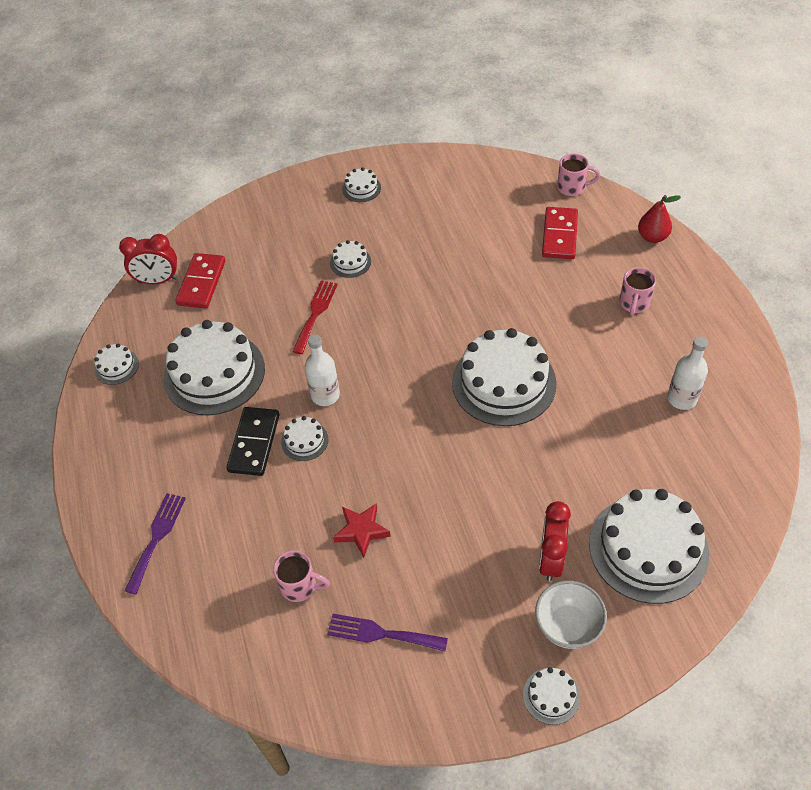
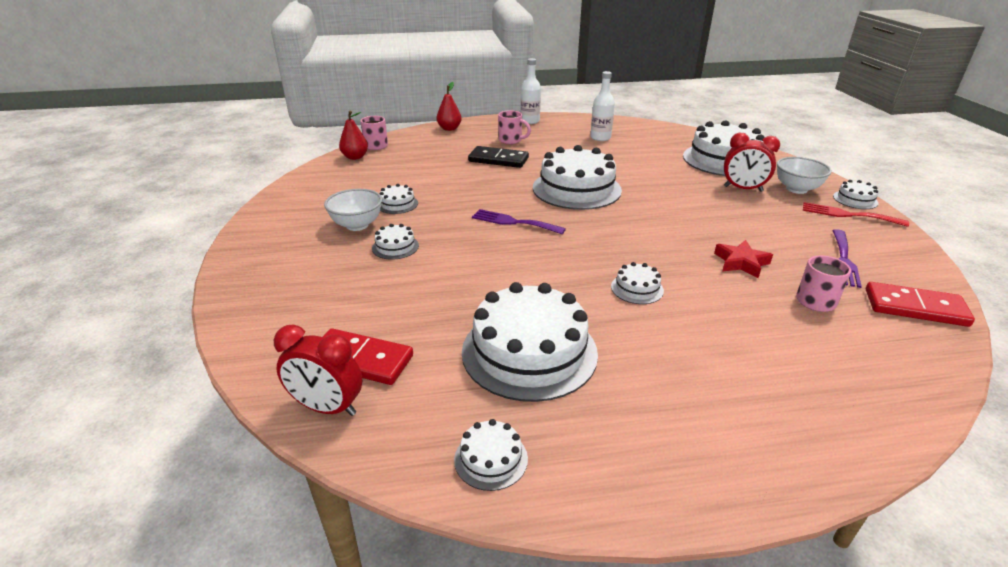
camera: 85 degrees left, 20 degrees down
red clock [119,234,177,284] -> red clock turned 105 degrees clockwise [274,325,362,416]
purple fork [125,493,186,594] -> purple fork moved to [472,209,566,234]
black domino [226,407,279,476] -> black domino moved to [468,146,529,168]
red fork [292,280,338,354] -> red fork moved to [803,202,909,227]
white bottle [305,334,340,406] -> white bottle moved to [521,58,541,124]
white cake [342,168,381,202] -> white cake moved to [379,184,418,214]
red domino [542,207,578,259] -> red domino moved to [866,282,975,327]
none -> white bowl [324,189,382,231]
none -> red pear [339,111,368,160]

